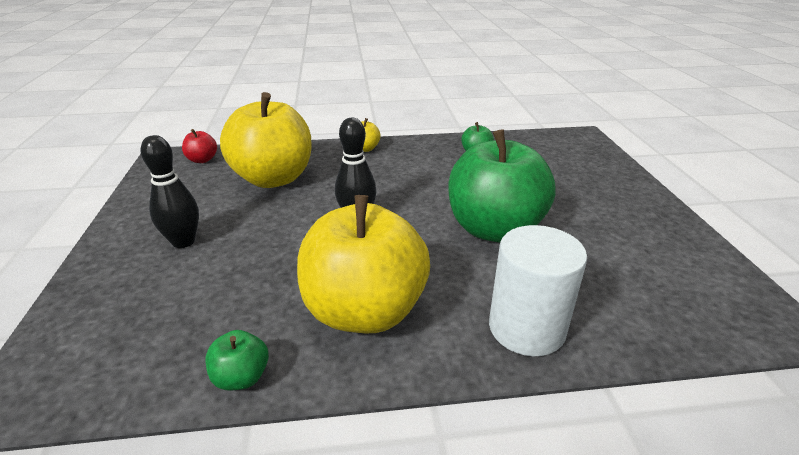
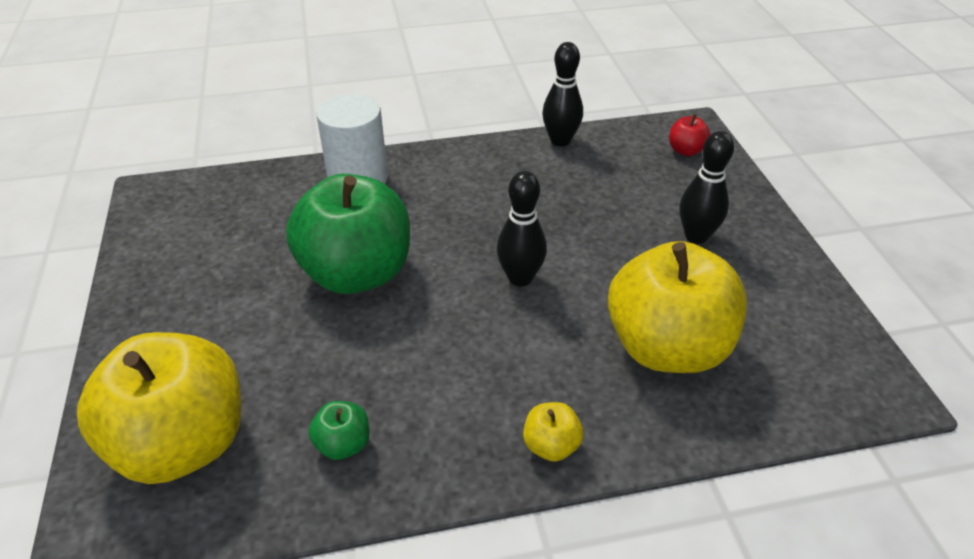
camera: 175 degrees right, 10 degrees up
red apple [182,129,217,163] -> red apple moved to [669,114,711,156]
green apple [205,330,269,390] -> black bowling pin [542,42,583,147]
yellow apple [297,195,430,333] -> yellow apple moved to [77,332,241,484]

